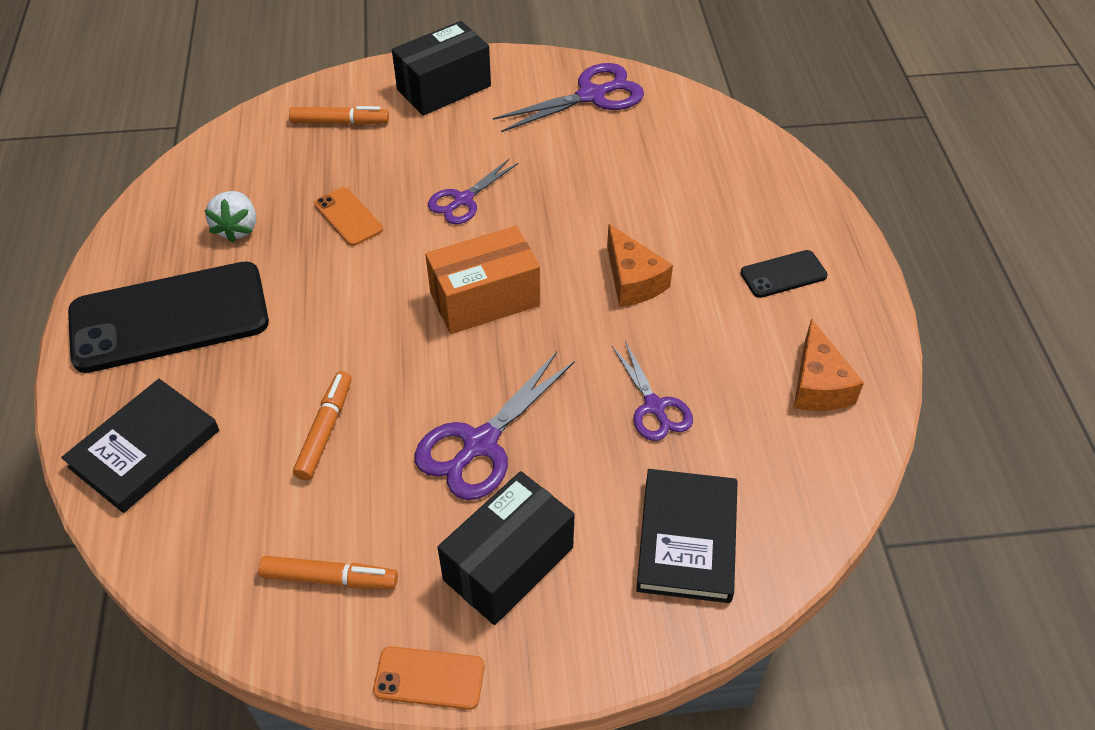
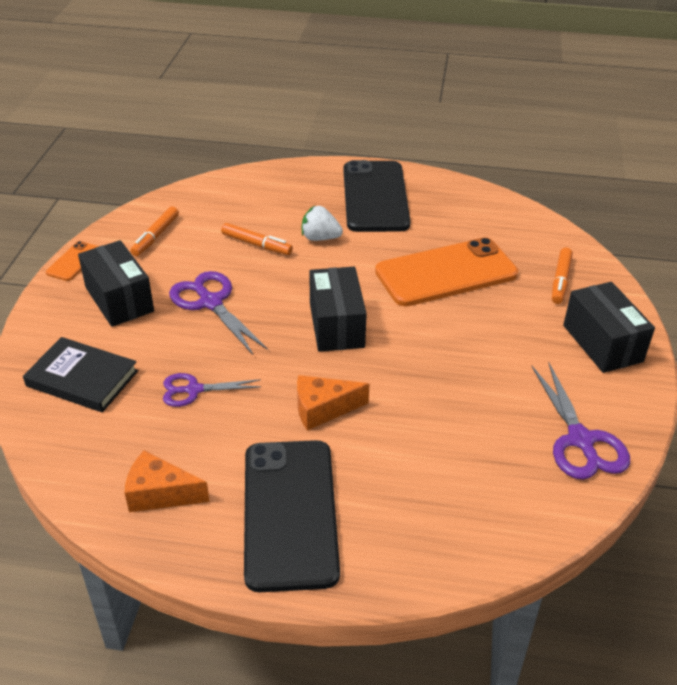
camera: 105 degrees right, 10 degrees down
black book [61,379,219,513] -> none
white strawberry [204,191,256,243] -> white strawberry moved to [302,206,343,241]
orange phone [314,187,383,246] -> orange phone [375,237,518,307], size x2.26
orange box [425,226,540,334] -> black box [309,267,367,352]
purple scissors [428,159,518,224] -> none
black phone [741,250,827,298] -> black phone [244,440,340,592], size x2.26

